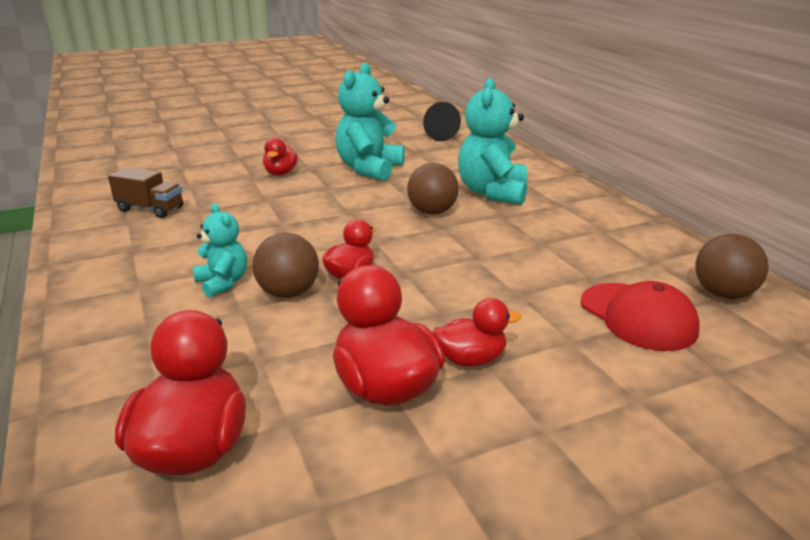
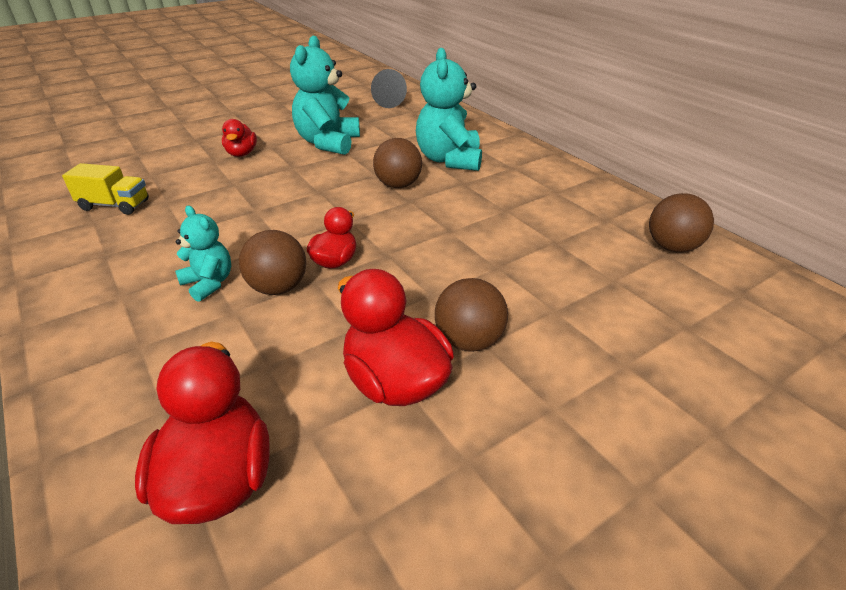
camera: 10 degrees left, 10 degrees up
brown truck [108,167,183,218] -> yellow truck [62,163,149,215]
red duck [433,298,521,366] -> brown ball [435,278,508,352]
red cap [581,281,700,351] -> none

